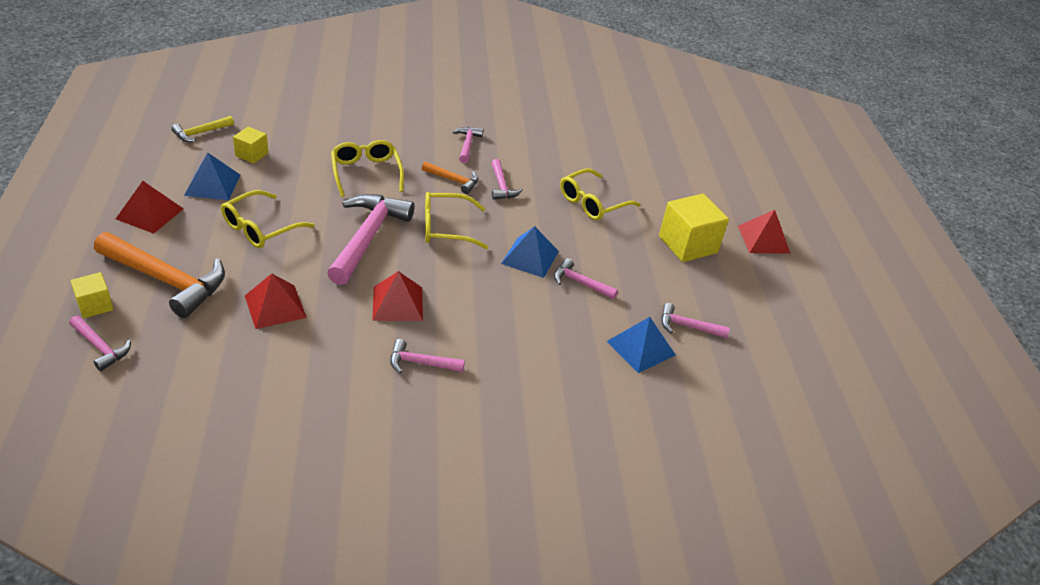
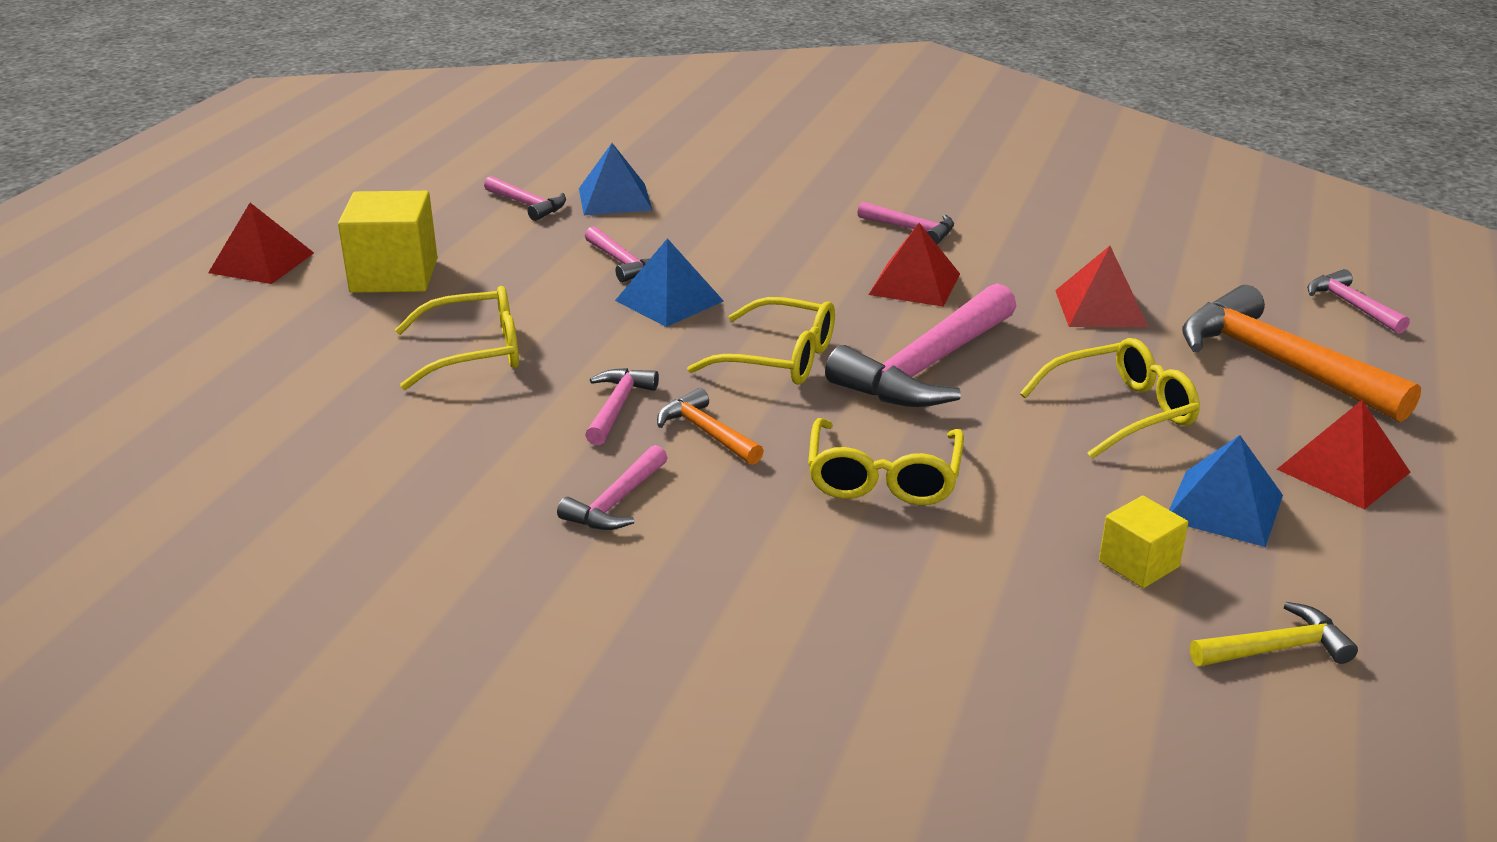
camera: 150 degrees left, 10 degrees down
yellow cube [71,272,113,318] -> none

